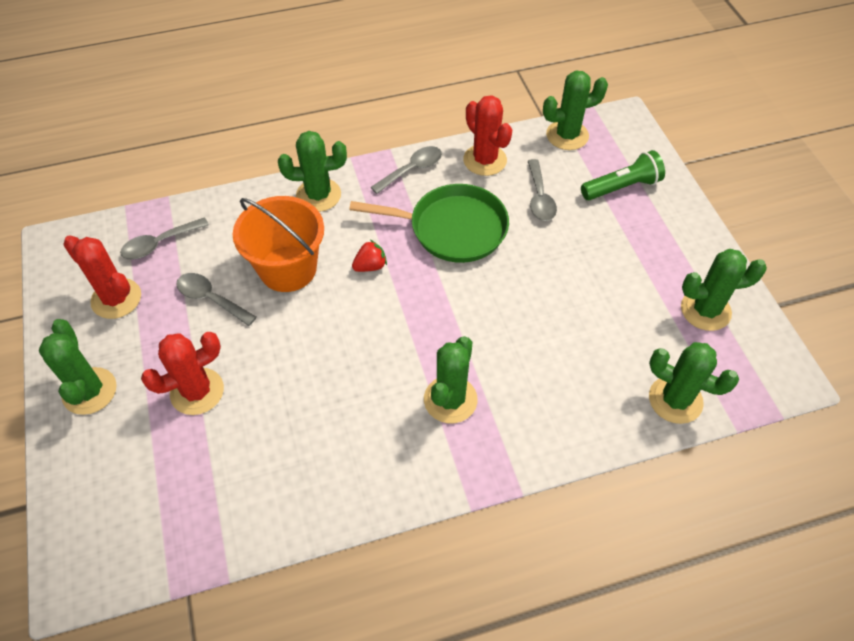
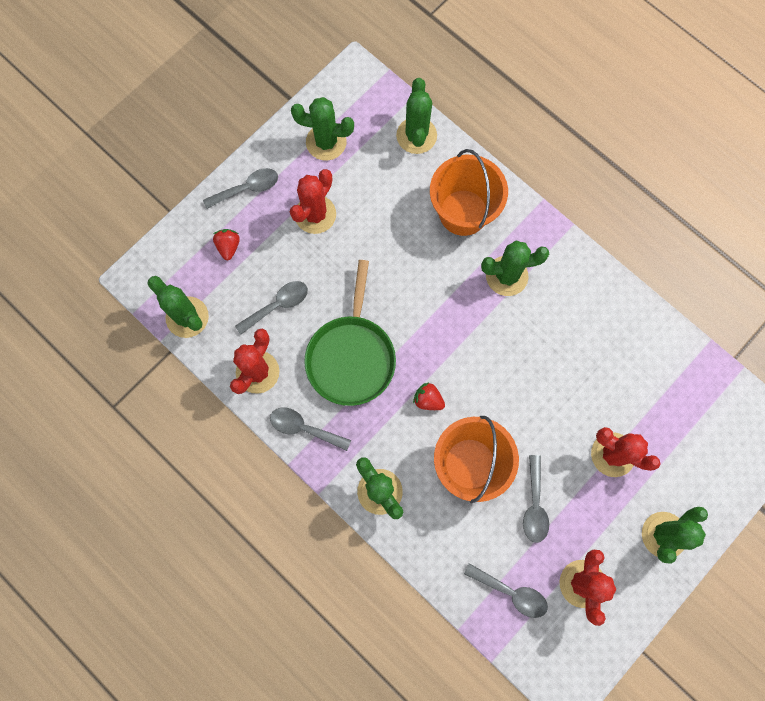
camera: 120 degrees left, 20 degrees up
green pan [349,184,509,263] -> green pan turned 150 degrees counterclockwise [304,260,396,406]
green flashlight [581,150,665,200] -> red strawberry [213,229,240,260]
green cactus [681,249,767,331] -> green cactus turned 45 degrees counterclockwise [291,97,354,161]
none -> grey spoon [203,168,278,209]
none -> red cactus [290,169,336,234]
none -> orange bucket [430,149,508,236]

